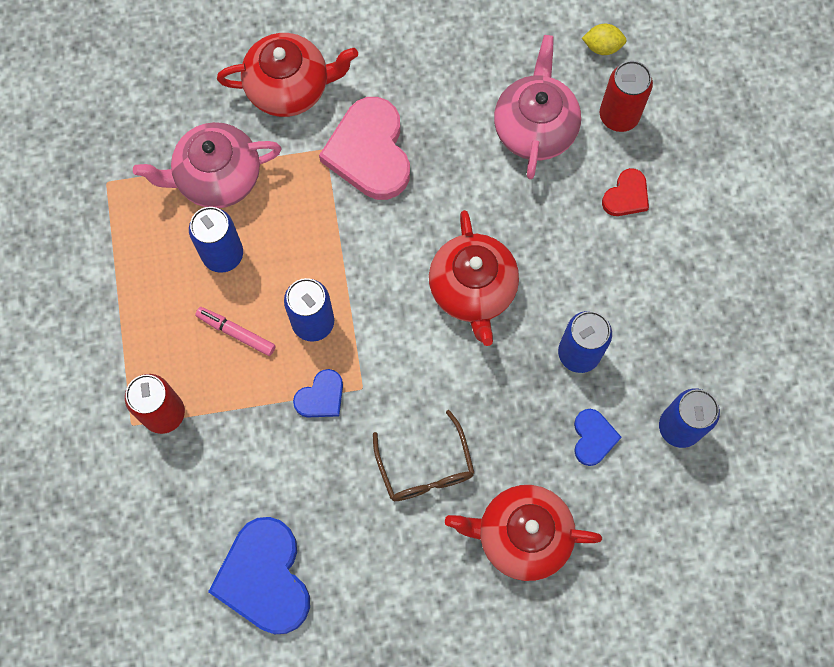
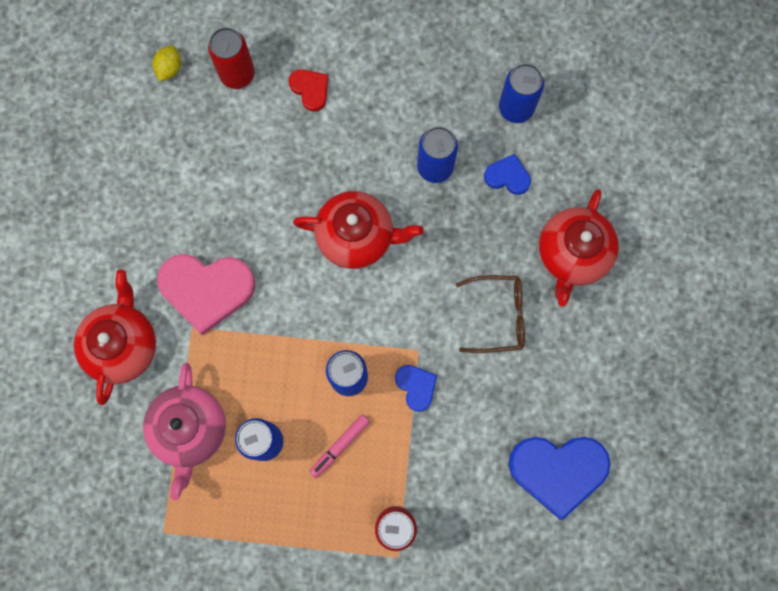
camera: 75 degrees left, 5 degrees up
pink teapot [494,35,581,179] -> none

